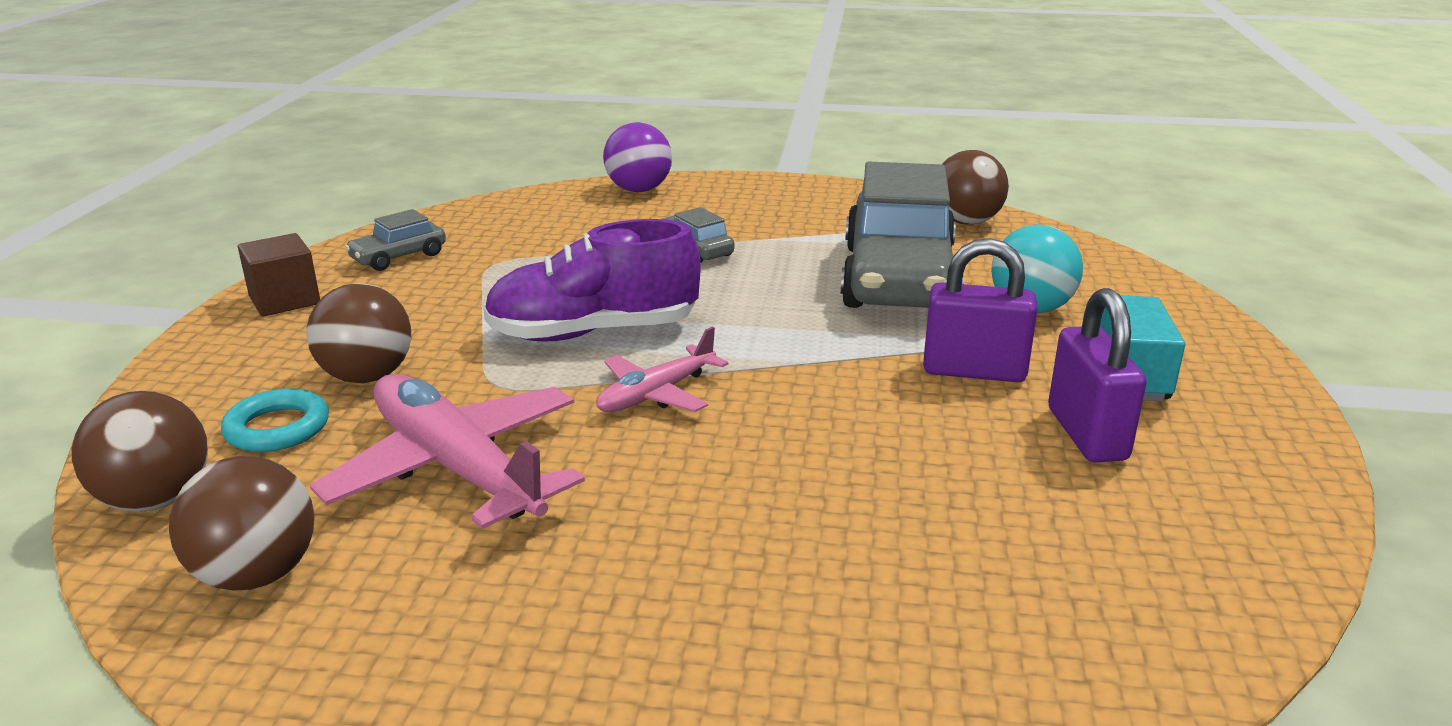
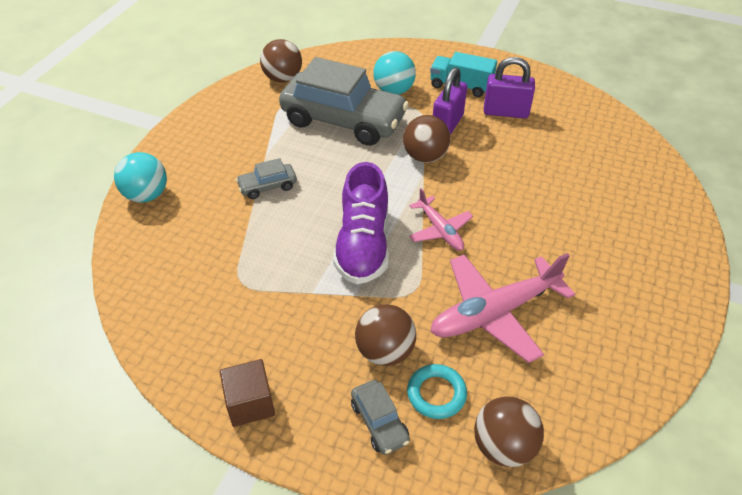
camera: 75 degrees left, 20 degrees up
brown ball [169,456,314,591] -> brown ball moved to [403,115,450,163]
grey car [345,209,446,271] -> grey car moved to [351,380,410,455]
purple ball [603,122,672,192] -> turquoise ball [114,152,167,203]

